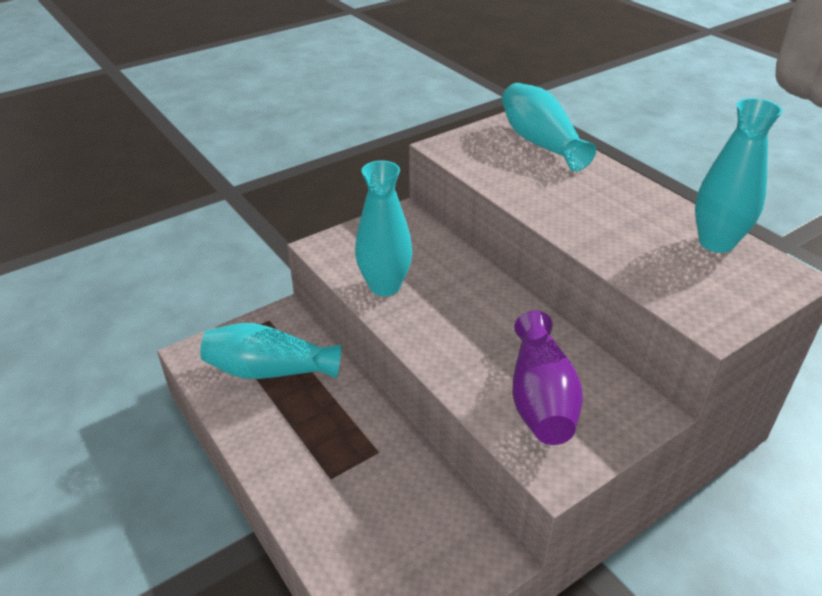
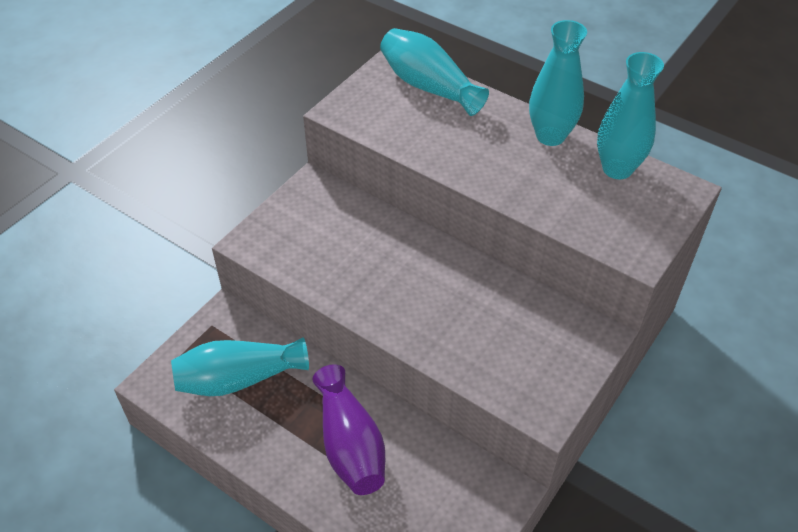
camera: 20 degrees left, 10 degrees up
turquoise vase [355,160,413,296] -> turquoise vase moved to [529,20,587,146]
purple vase [513,311,583,445] -> purple vase moved to [312,364,385,495]

